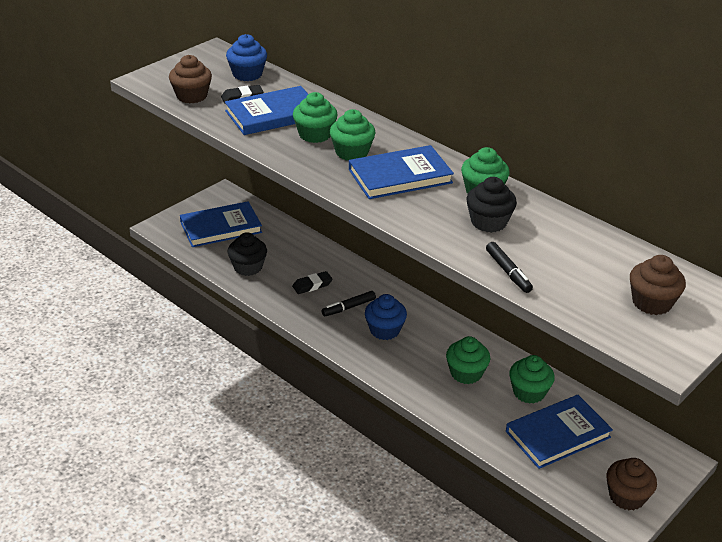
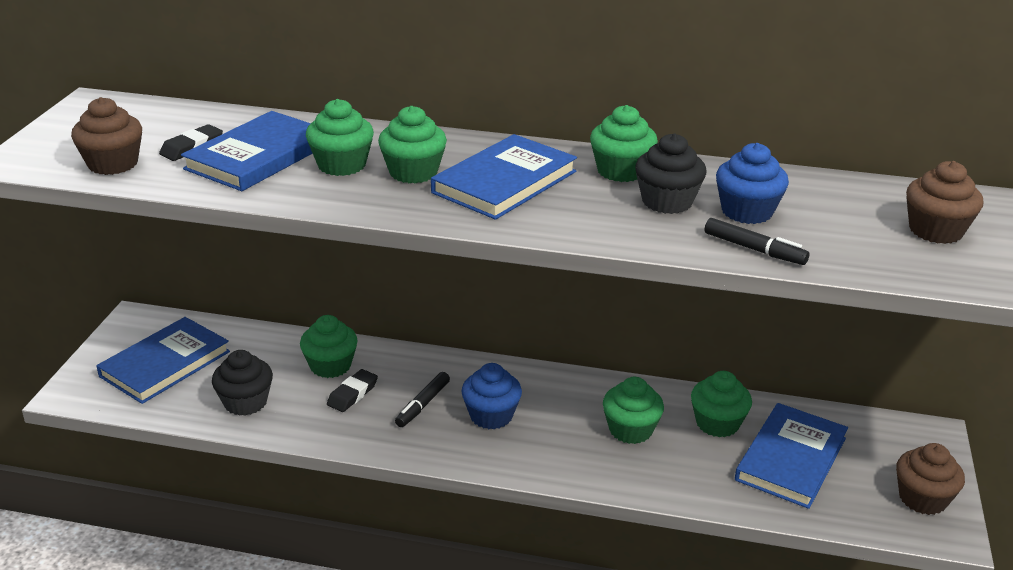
camera: 30 degrees left, 5 degrees down
blue cupcake [226,34,267,81] -> blue cupcake moved to [716,143,789,224]
none -> green cupcake [300,315,358,378]

